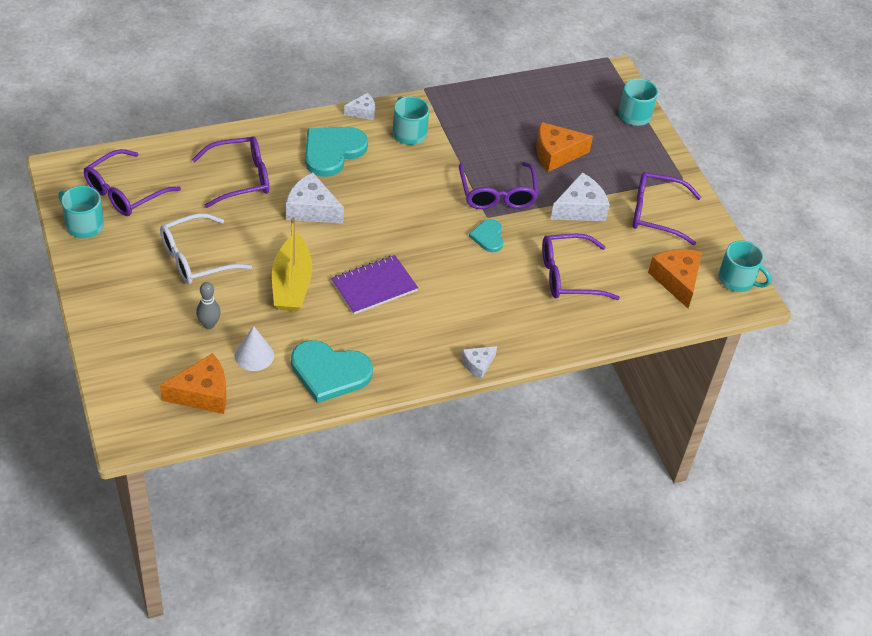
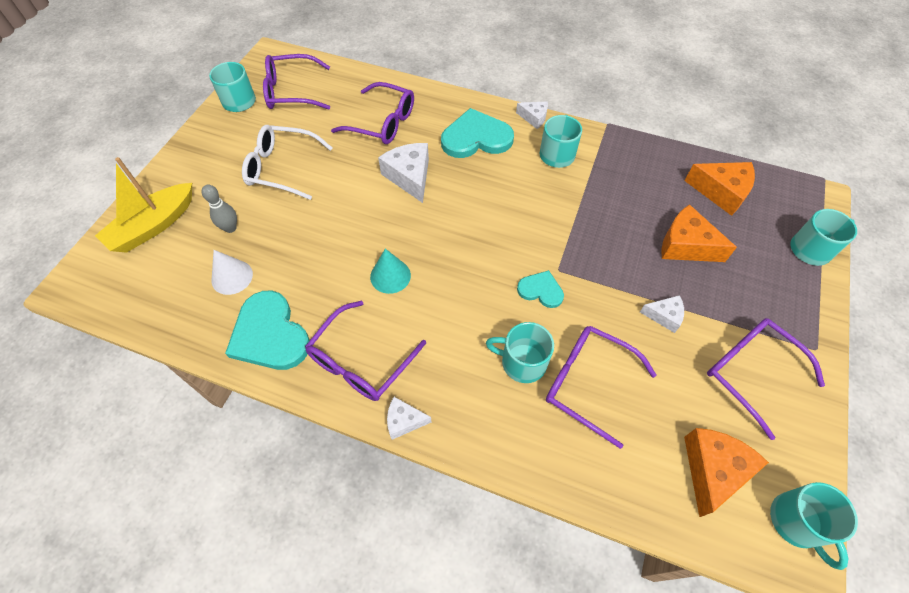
camera: 45 degrees right, 10 degrees up
orange cheese [160,353,226,414] -> orange cheese moved to [684,162,755,216]
yellow boat [272,217,312,311] -> yellow boat moved to [95,157,192,253]
purple notebook [331,255,418,314] -> turquoise cone [370,249,411,294]
purple glasses [459,162,539,209] -> purple glasses moved to [305,301,426,401]
turquoise heart [469,219,503,252] -> turquoise heart turned 75 degrees clockwise [517,270,564,308]
white cheese [550,172,610,221] -> white cheese [640,295,684,333], size x0.58
none -> turquoise mug [486,322,554,383]

